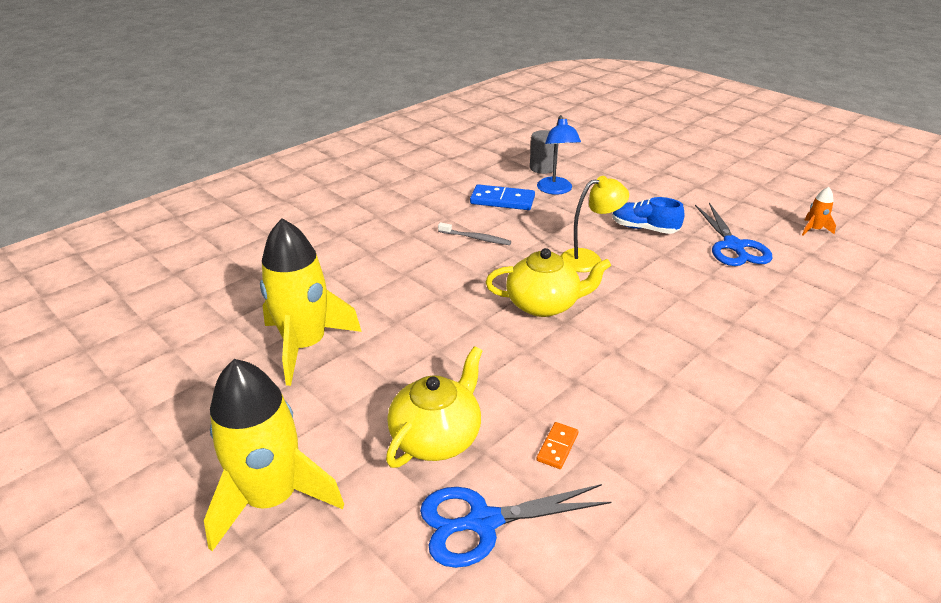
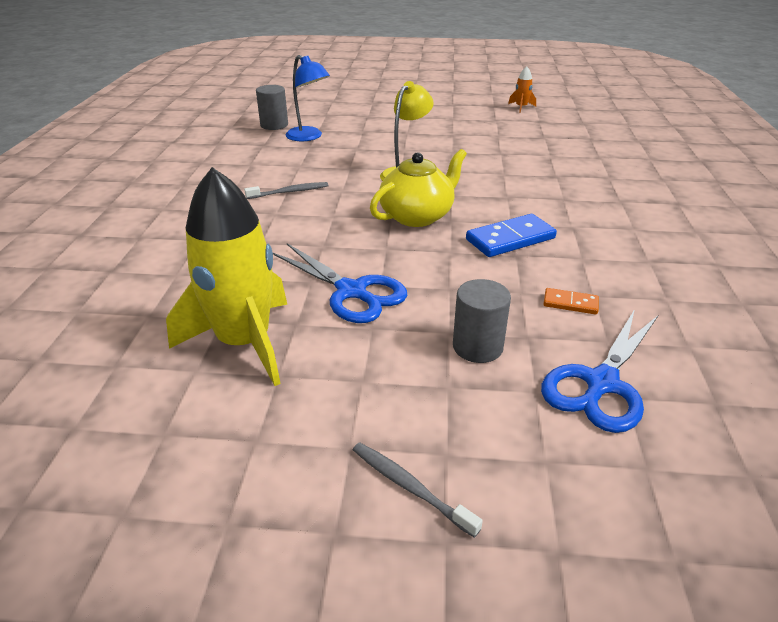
camera: 40 degrees left, 0 degrees up
yellow rocket [204,359,344,551] -> grey toothbrush [353,442,483,538]
yellow teapot [386,346,483,468] -> grey cylinder [453,279,511,363]
blue domino [470,184,535,210] -> blue domino moved to [466,214,557,257]
orange domino [536,422,579,469] -> orange domino turned 60 degrees counterclockwise [543,288,599,315]
blue shoe [612,197,685,234] -> none
blue scissors [695,203,773,266] -> blue scissors moved to [273,243,407,323]

